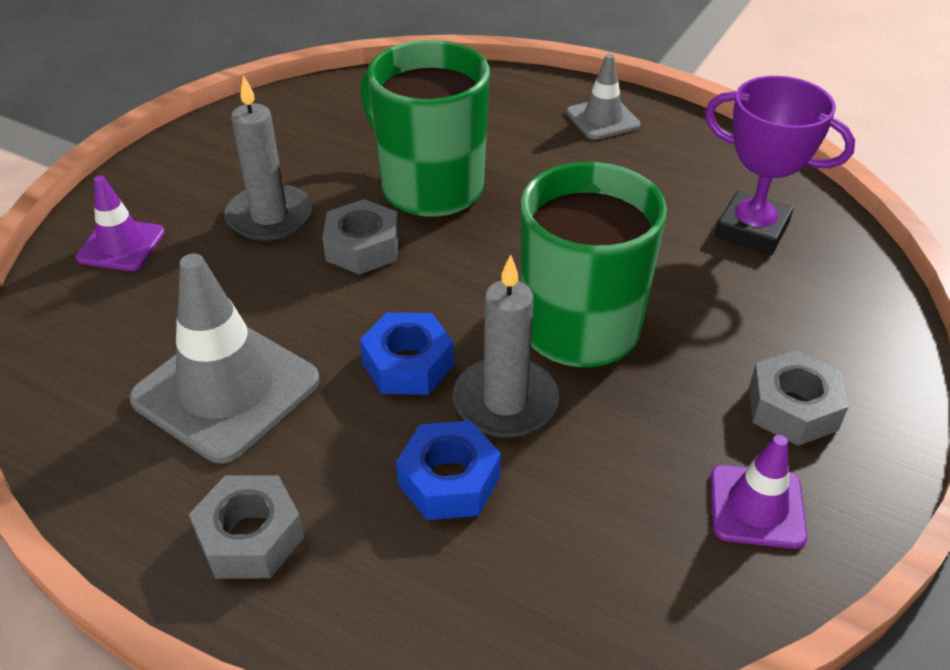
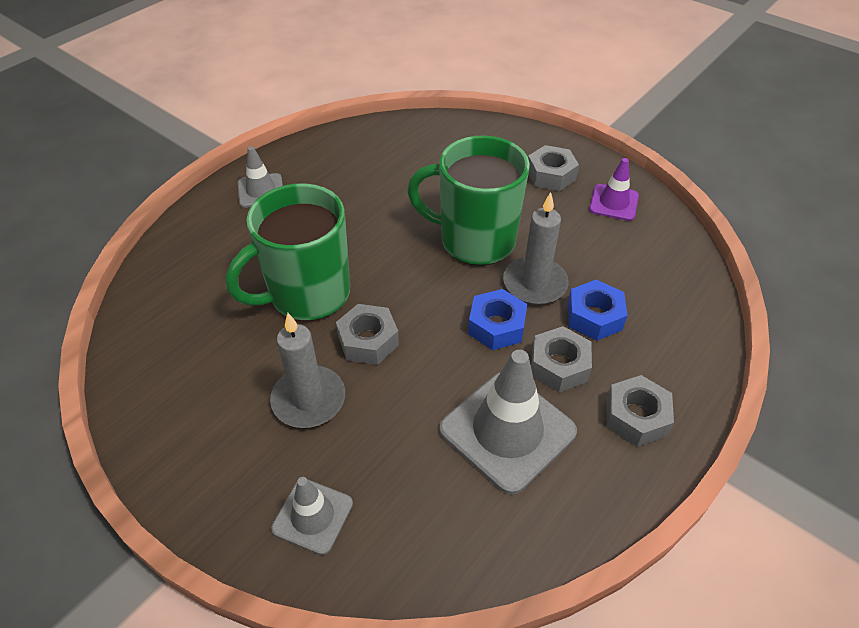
camera: 80 degrees left, 5 degrees up
purple traffic cone [76,175,165,271] -> grey traffic cone [271,477,353,555]
purple trophy [705,76,855,255] -> none
none -> grey nut [531,326,592,392]

